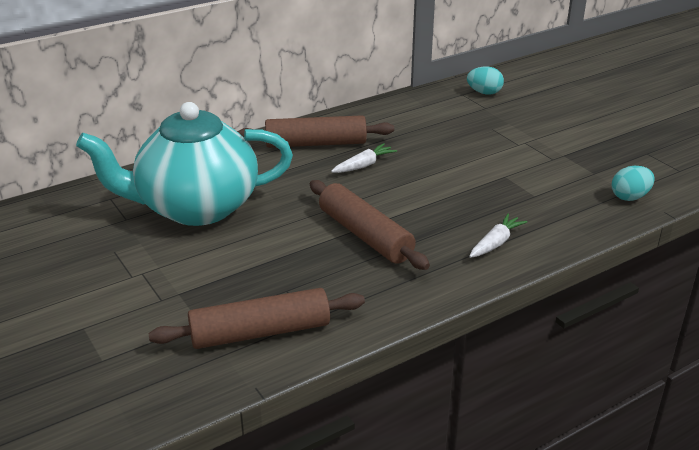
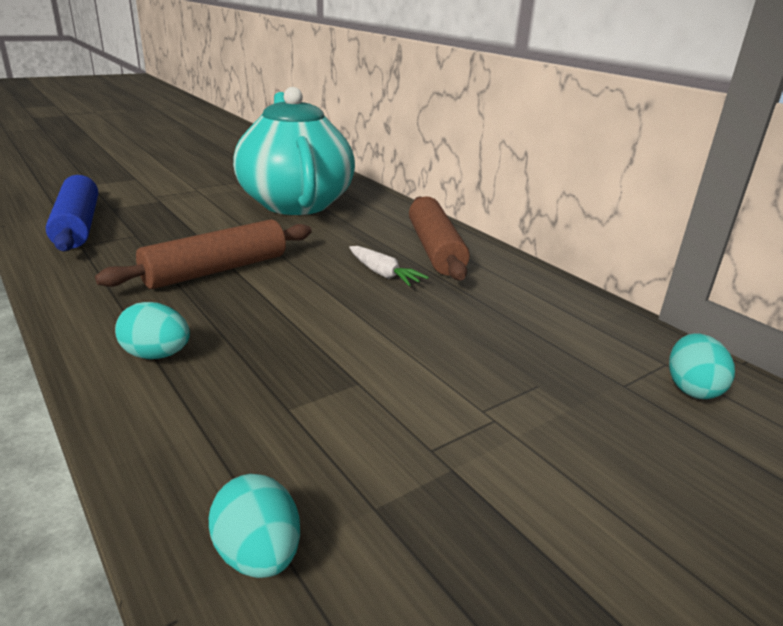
camera: 85 degrees right, 5 degrees down
brown rolling pin [148,288,365,349] -> blue rolling pin [46,175,98,251]
white carrot [469,214,527,258] -> turquoise egg [115,302,190,359]

